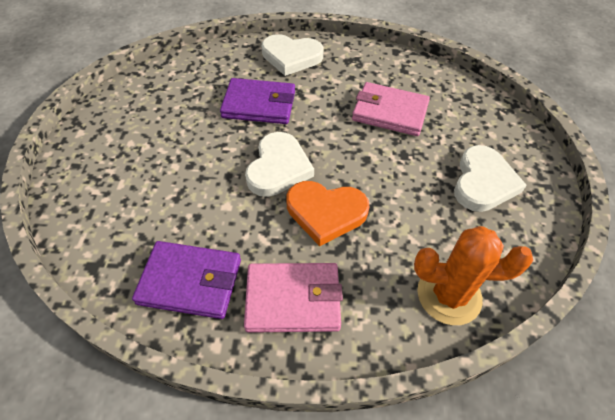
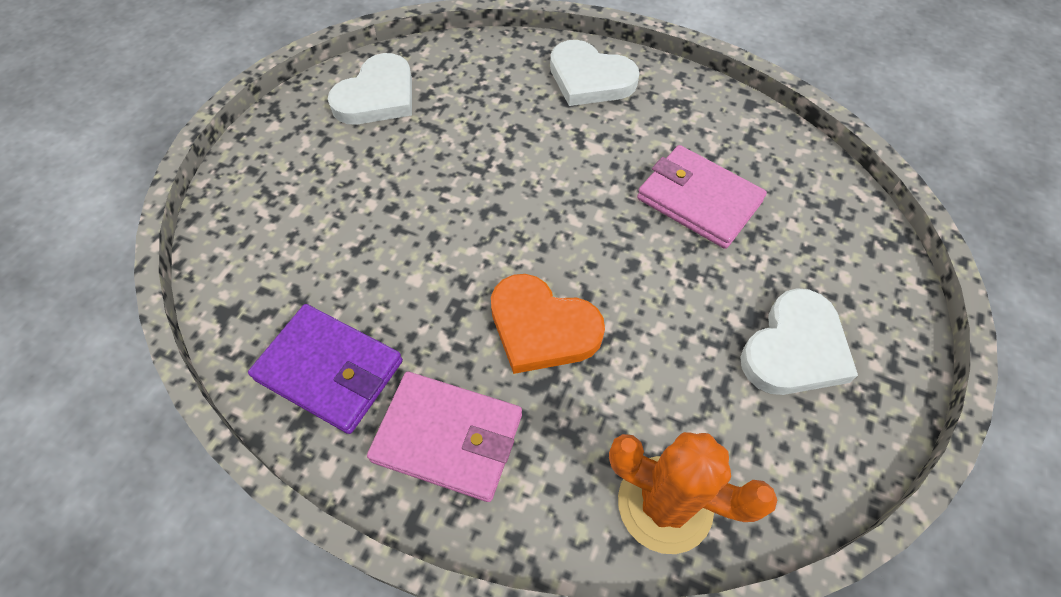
camera: 20 degrees right, 5 degrees up
purple wallet [220,78,295,124] -> none
white heart [245,132,314,197] -> white heart moved to [327,53,412,124]

